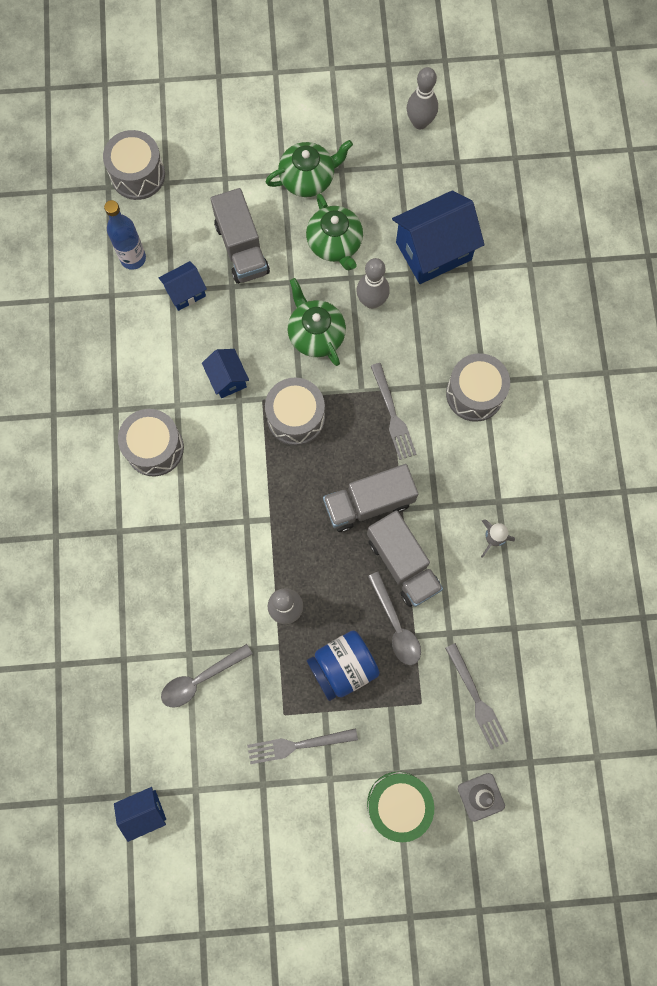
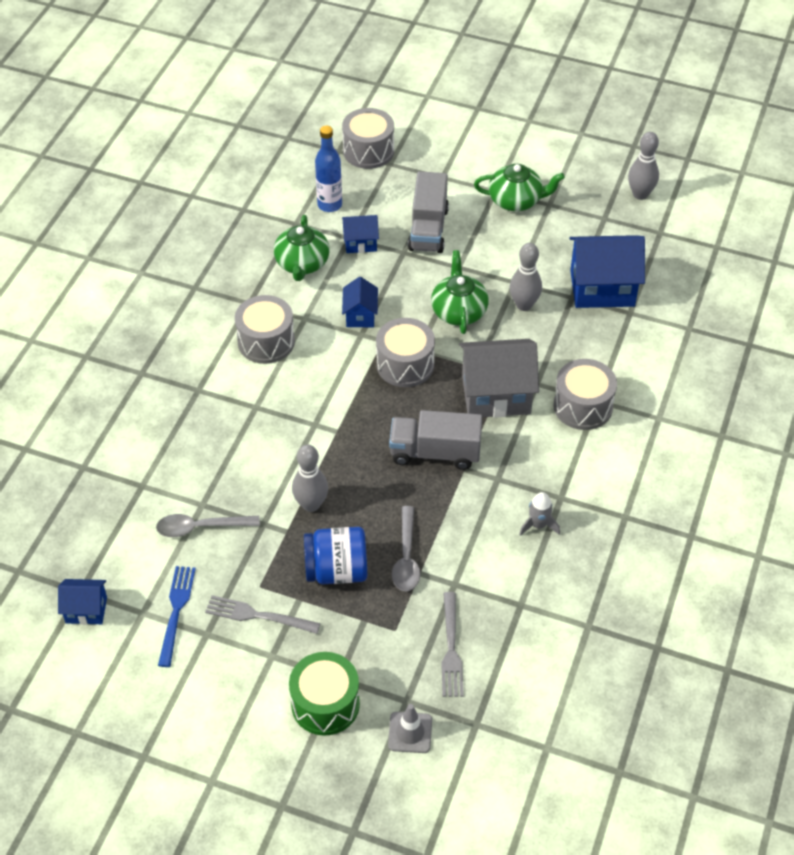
camera: 25 degrees right, 25 degrees down
green teapot [306,194,363,270] -> green teapot moved to [274,215,330,281]
grey truck [367,510,443,607] -> none
grey fork [371,363,416,460] -> grey house [459,339,539,418]
none -> blue fork [158,566,196,667]

